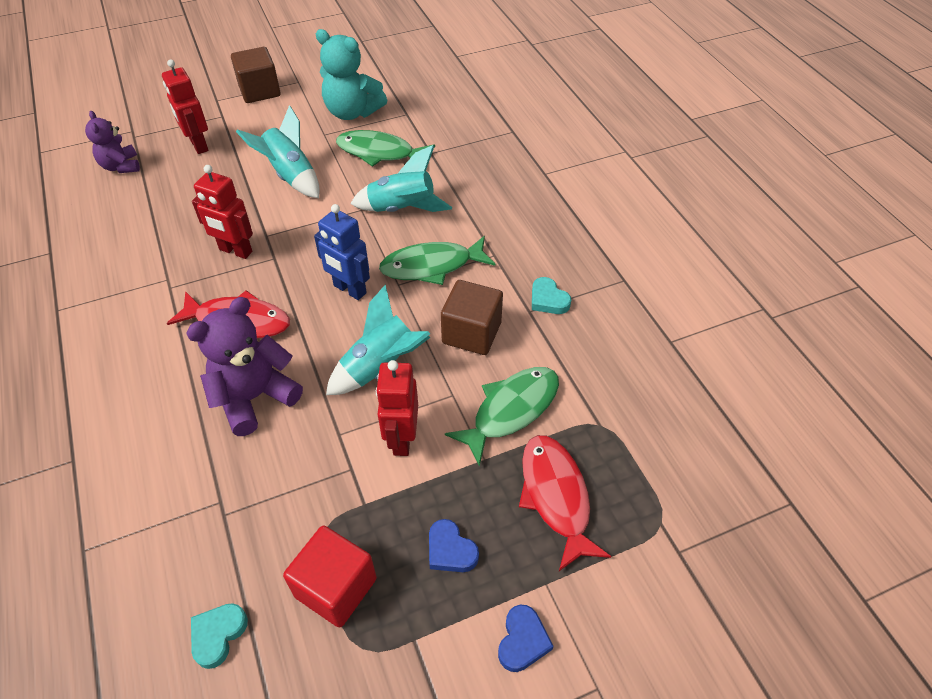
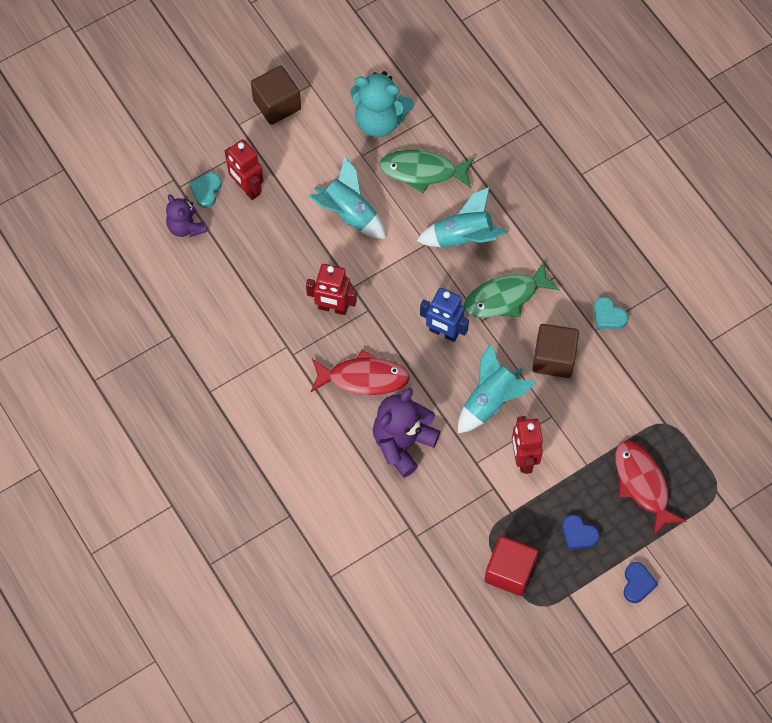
camera: 10 degrees left, 15 degrees up
turquoise heart [191,603,248,669] -> turquoise heart moved to [189,173,222,208]
green fish [445,367,559,467] -> none

